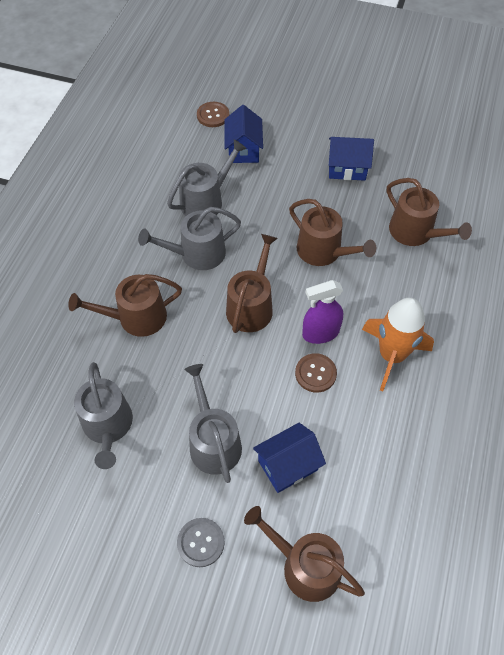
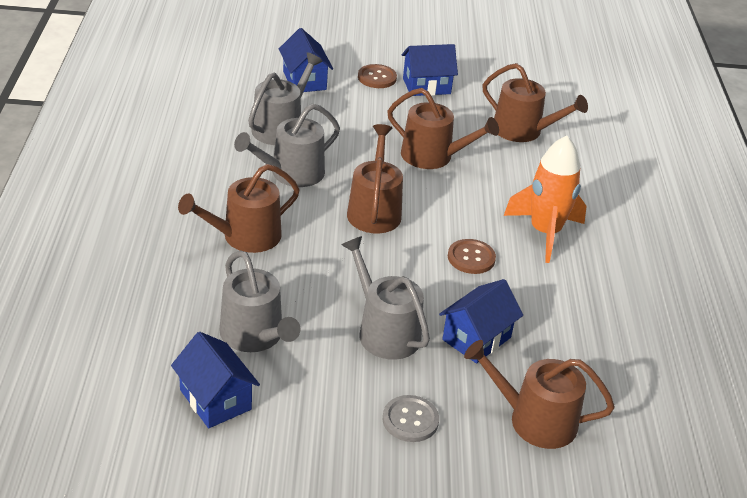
camera: 20 degrees left, 20 degrees down
brown button [197,102,229,127] -> brown button moved to [358,64,397,88]
purple spray bottle [302,280,343,344] -> none
none -> blue house [171,332,260,428]

